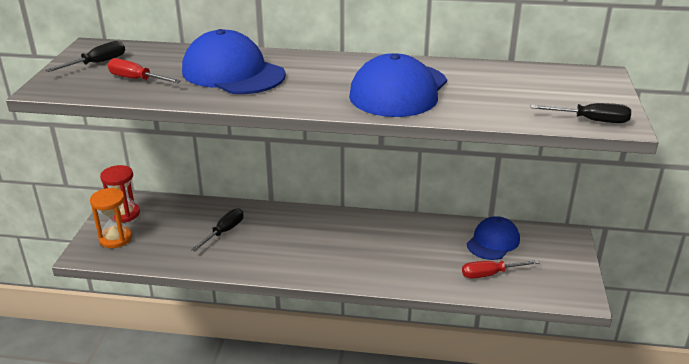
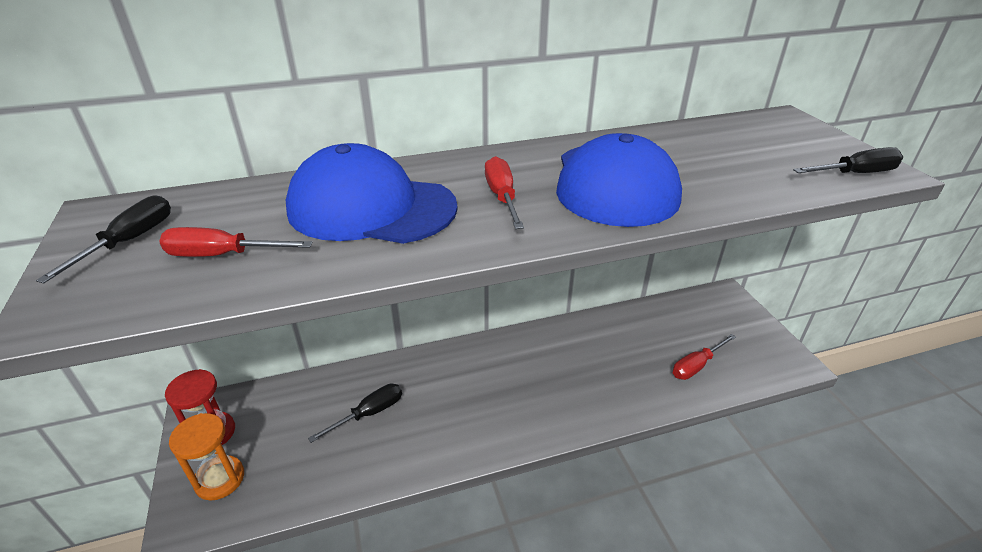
camera: 25 degrees left, 5 degrees up
black screwdriver [191,208,244,252] -> black screwdriver turned 45 degrees clockwise [308,384,402,443]
blue cap [467,216,520,260] -> none
none -> red screwdriver [485,156,524,229]

